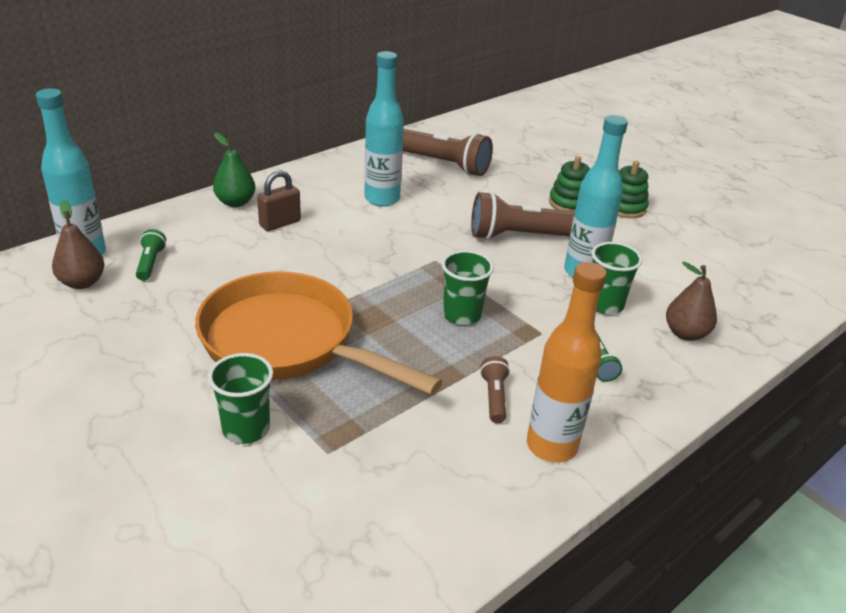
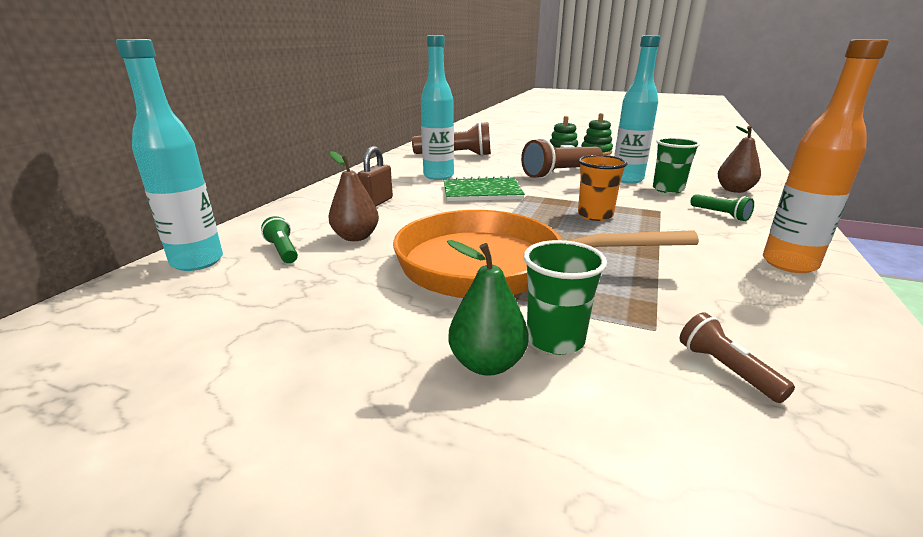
camera: 25 degrees left, 10 degrees down
brown pear [52,200,105,289] -> brown pear moved to [329,151,379,241]
green pear [213,132,255,207] -> green pear moved to [447,240,529,376]
green cup [442,250,494,326] -> orange cup [578,155,628,221]
brown flashlight [480,356,510,423] -> brown flashlight moved to [680,312,795,403]
none -> green notebook [444,176,525,201]

